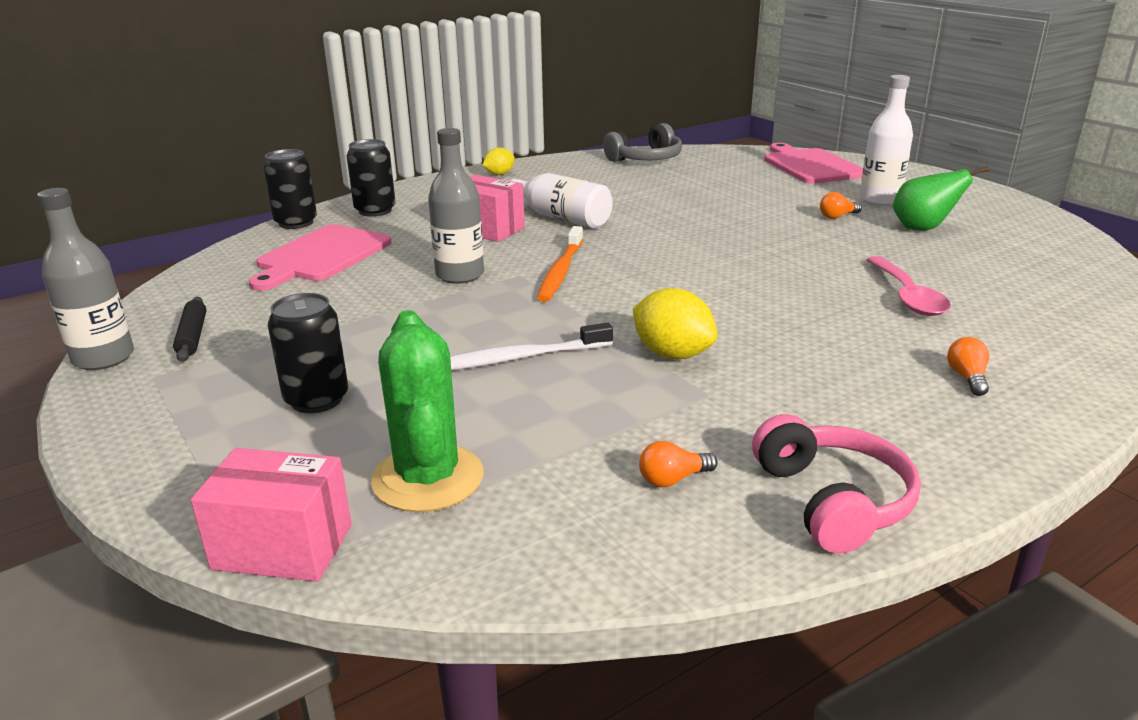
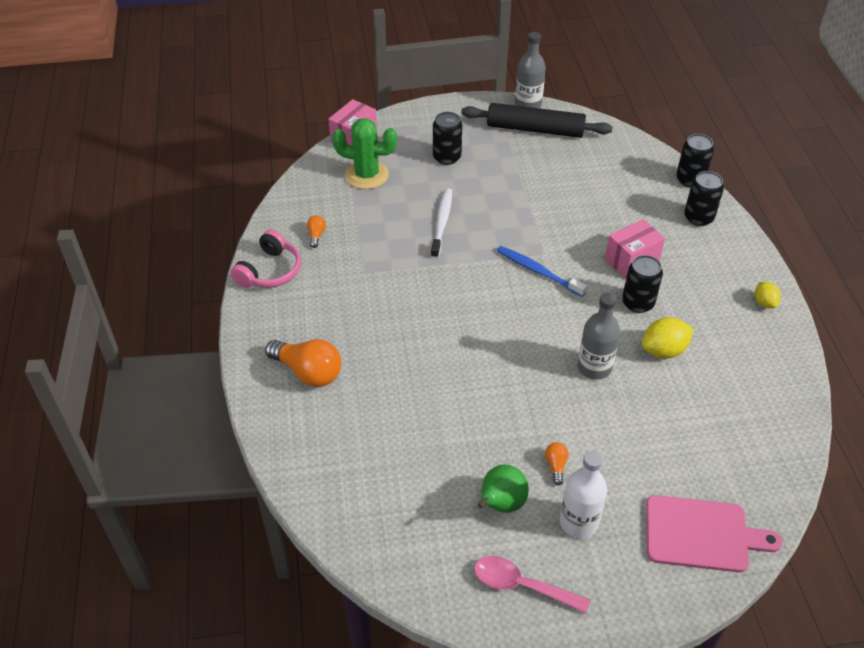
camera: 115 degrees right, 20 degrees up
black rolling pin [173,297,206,362] -> black rolling pin [461,103,613,138], size x2.19
pink cutting board [249,224,392,291] -> none
grey bottle [428,128,484,284] -> grey bottle moved to [578,293,620,380]
white bottle [503,173,613,229] -> black can [622,255,663,313]
orange toothbrush [537,226,583,302] -> blue toothbrush [497,246,587,297]
grey headphones [603,123,682,162] -> none
yellow lemon [633,288,718,359] -> yellow lemon moved to [642,317,694,359]
pink headphones [752,414,921,554] -> pink headphones turned 75 degrees counterclockwise [230,230,301,288]
pink spoon [866,256,951,316] -> pink spoon moved to [474,556,590,613]
orange light bulb [947,337,989,396] -> orange light bulb [265,339,341,387], size x2.17

